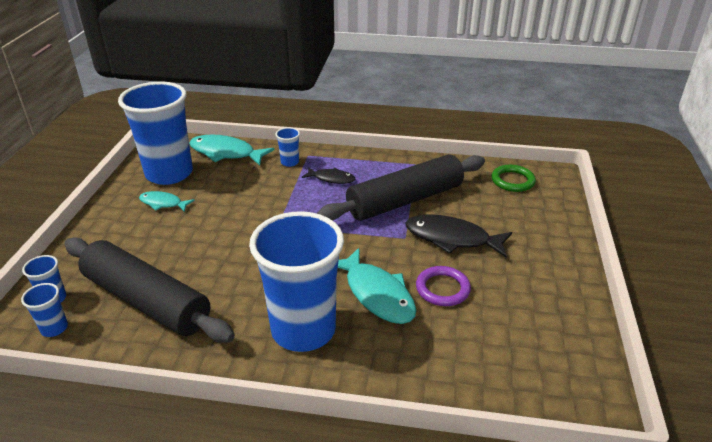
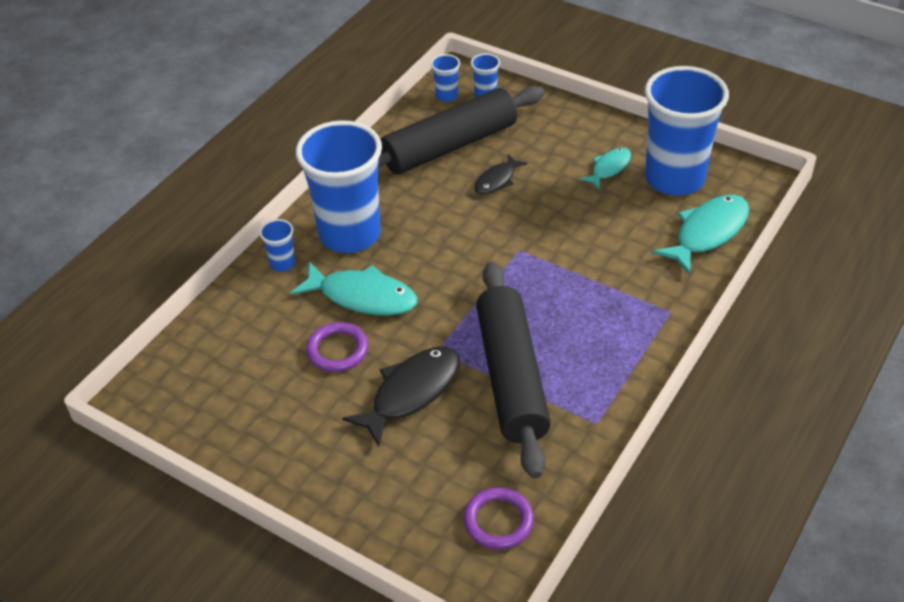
camera: 115 degrees right, 10 degrees up
blue cup [275,127,300,167] -> blue cup moved to [259,219,295,272]
black fish [302,167,355,184] -> black fish moved to [474,154,527,195]
turquoise fish [338,248,416,324] -> turquoise fish turned 150 degrees counterclockwise [291,261,418,316]
green ring [491,165,536,192] -> purple ring [463,487,534,550]

